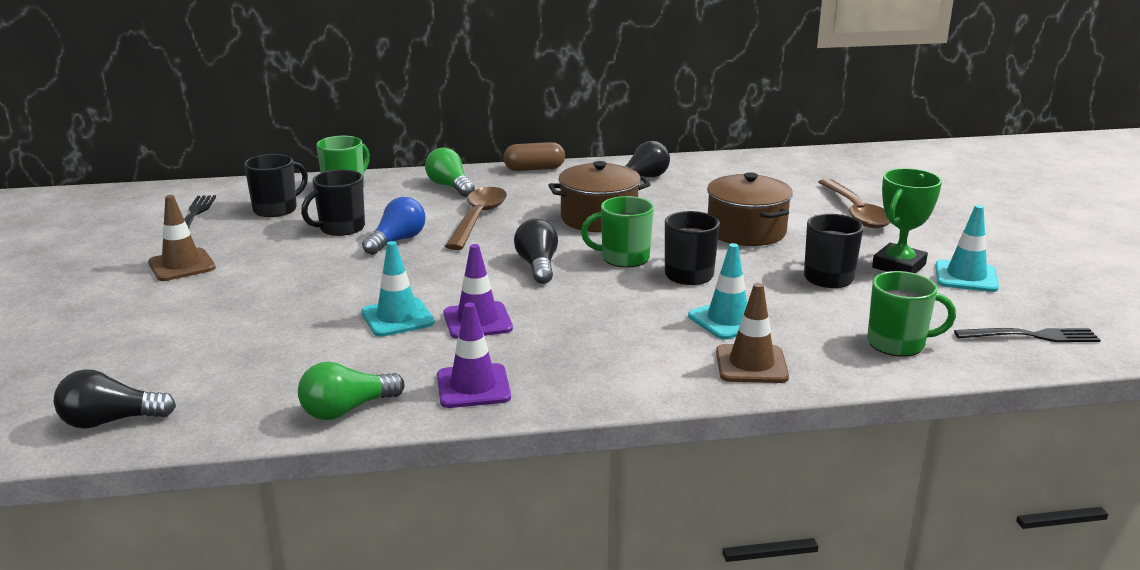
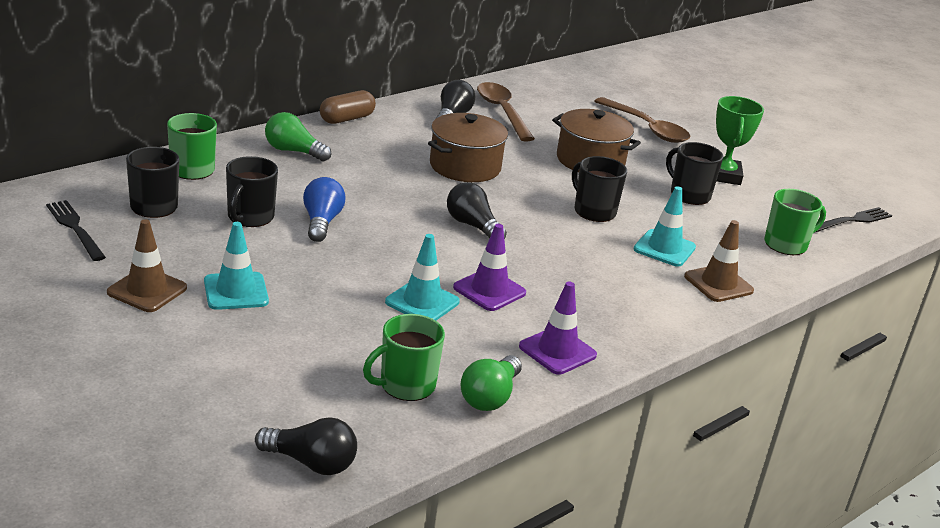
camera: 35 degrees left, 5 degrees up
black light bulb [54,369,176,429] -> black light bulb turned 120 degrees counterclockwise [255,417,357,475]
brown spoon [445,187,507,250] -> brown spoon moved to [477,82,535,142]
green mug [581,196,654,267] -> green mug moved to [363,314,445,401]
turquoise traffic cone [935,205,999,292] -> turquoise traffic cone moved to [204,222,269,310]

